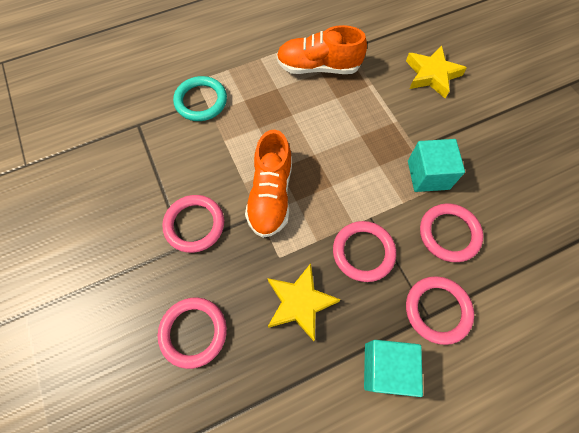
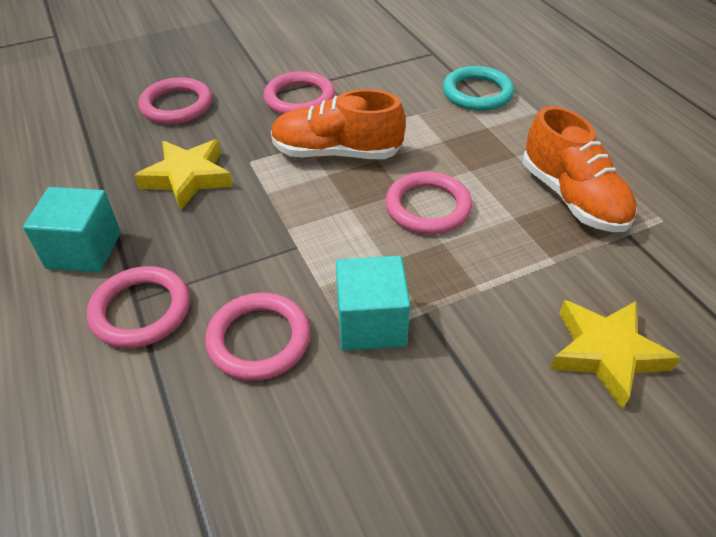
camera: 90 degrees right, 20 degrees down
orange shoe [276,25,367,74] -> orange shoe turned 150 degrees clockwise [523,106,637,232]
pink ring [333,221,396,282] -> pink ring moved to [385,171,472,234]

